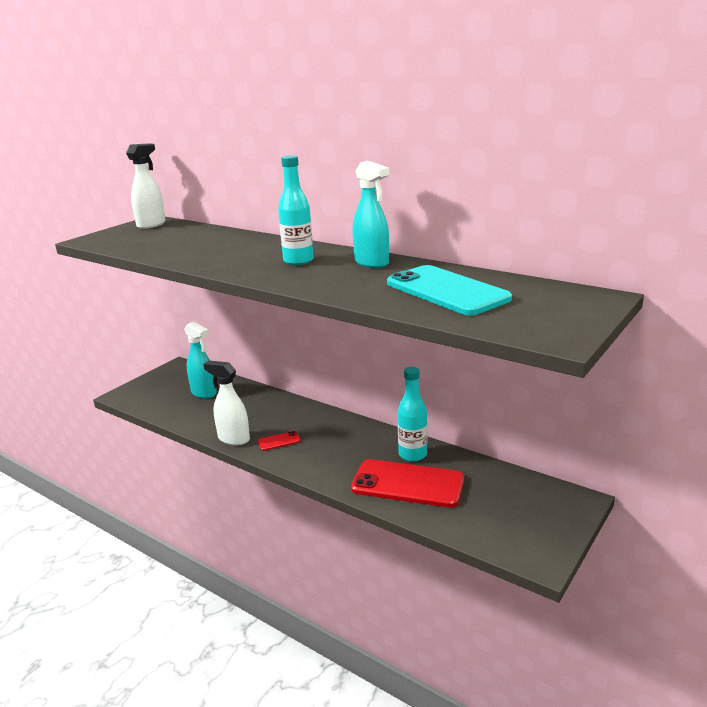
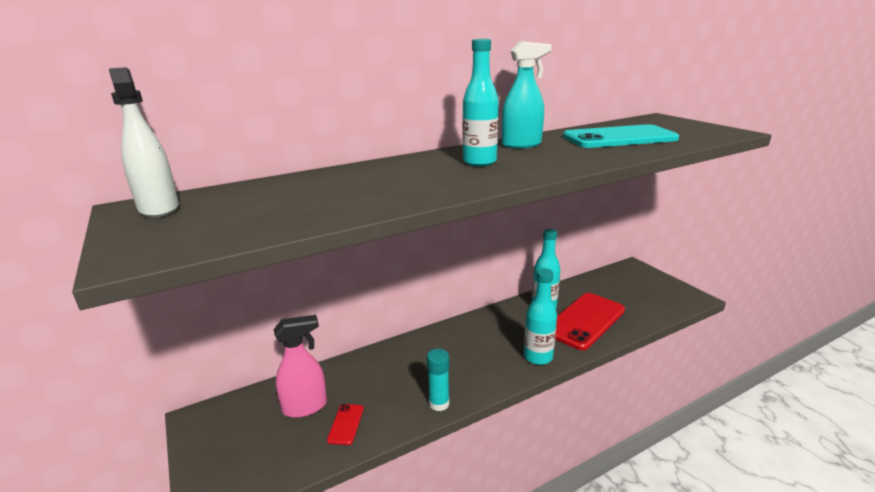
camera: 65 degrees left, 0 degrees up
turquoise spray bottle [184,322,217,399] -> pink spray bottle [274,315,327,418]
white spray bottle [204,360,250,445] -> turquoise glue stick [427,349,449,411]
red phone [258,431,301,451] -> red phone moved to [327,404,364,445]
none -> turquoise bottle [524,268,557,365]

